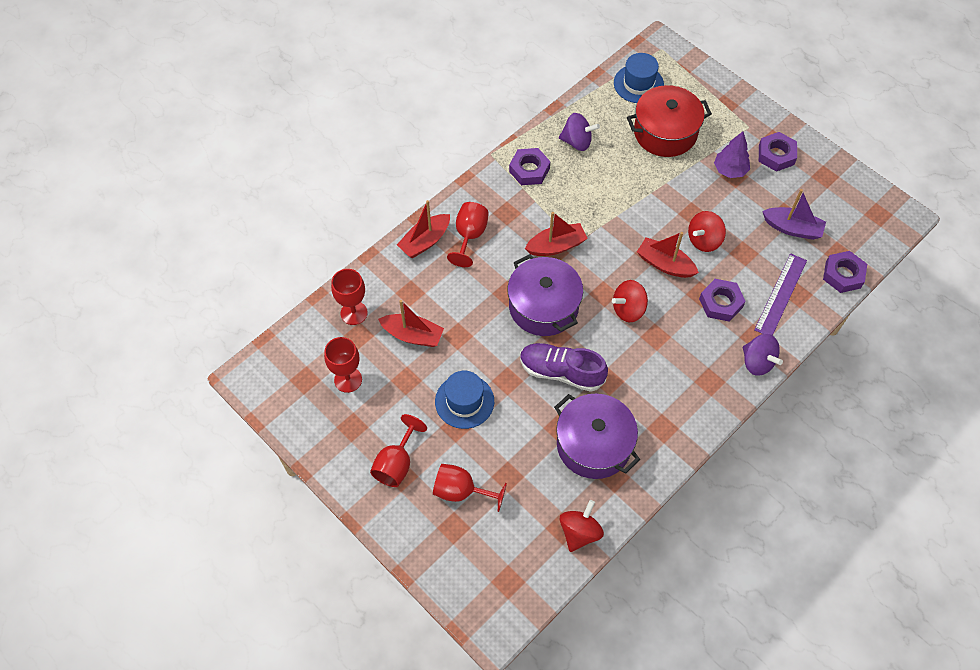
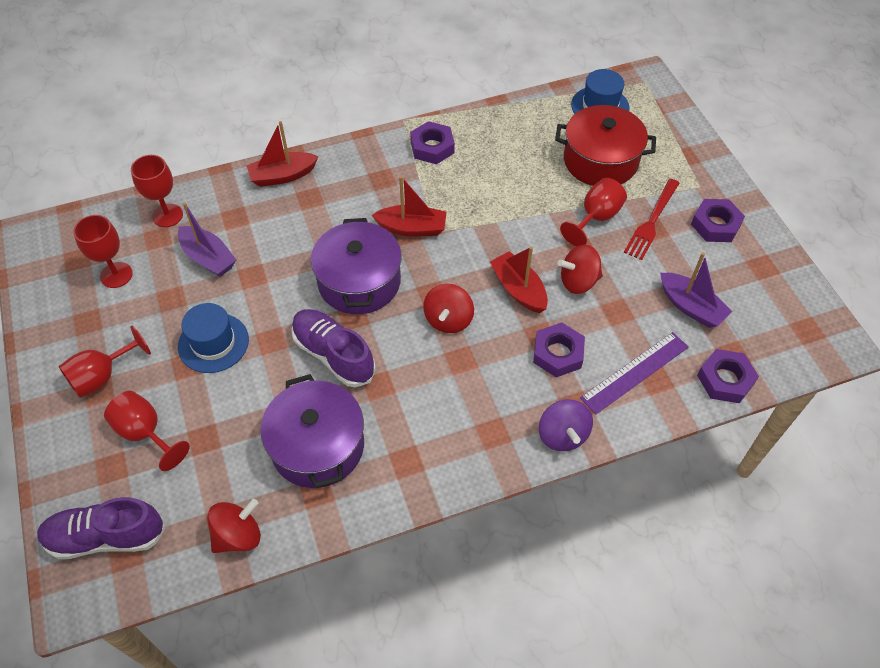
camera: 25 degrees right, 5 degrees down
red boat [378,300,444,347] -> purple boat [178,203,236,277]
red goblet [447,202,489,267] -> red goblet moved to [560,178,627,246]
purple spinning top [559,113,600,151] -> none
red spinning top [612,280,648,322] -> red spinning top turned 75 degrees counterclockwise [423,284,474,333]
purple tree [714,132,750,178] -> red fork [624,179,680,260]
none -> purple shoe [37,497,166,559]

